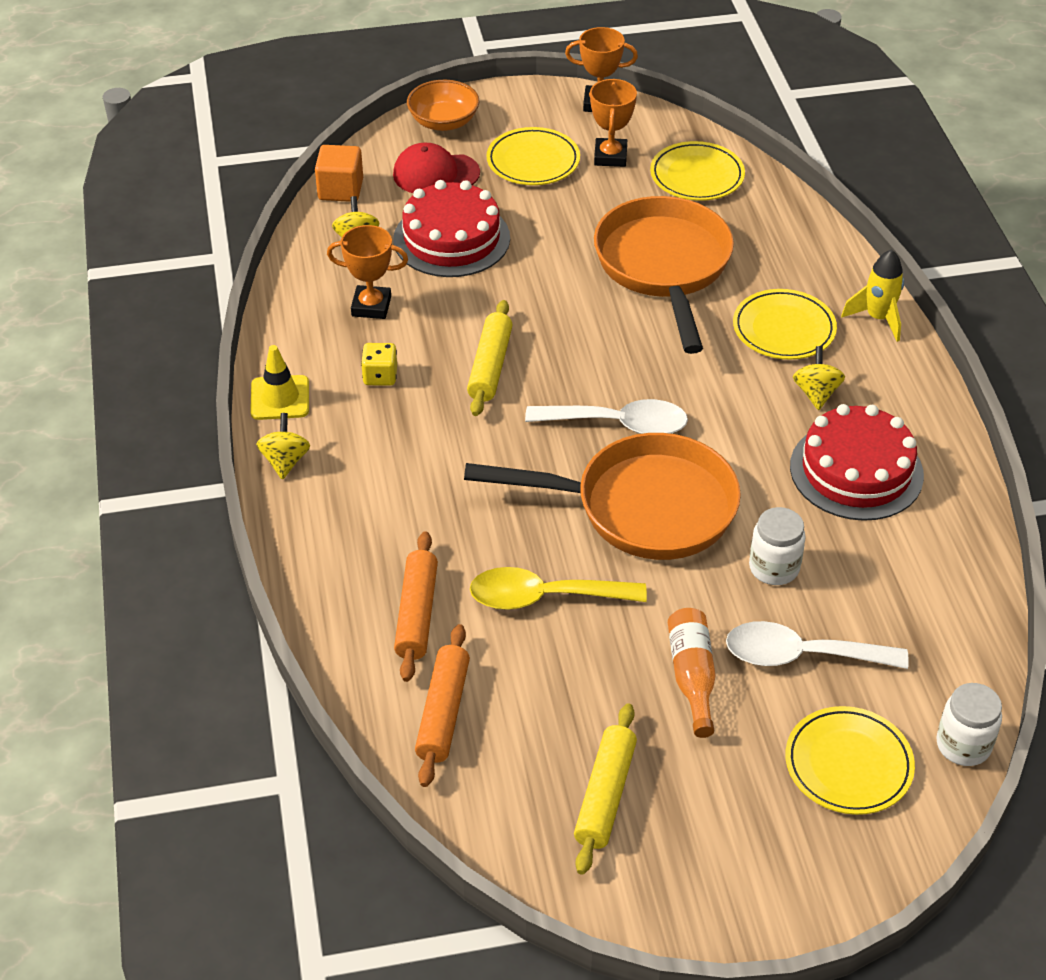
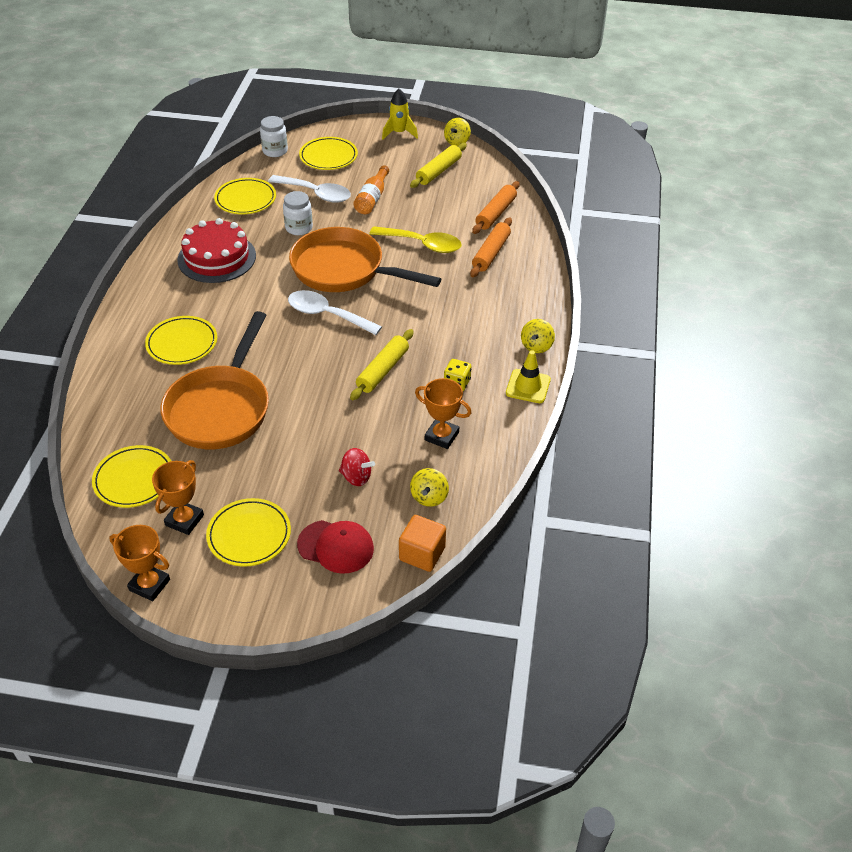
camera: 160 degrees left, 0 degrees up
red cake [393,180,510,277] -> red spinning top [339,448,375,486]
orange bowl [407,80,479,131] -> none
yellow spinning top [793,346,845,410] -> yellow spinning top moved to [444,118,471,146]
yellow rocket [841,249,904,342] -> yellow rocket moved to [382,89,418,140]
none -> yellow plate [214,178,276,214]

